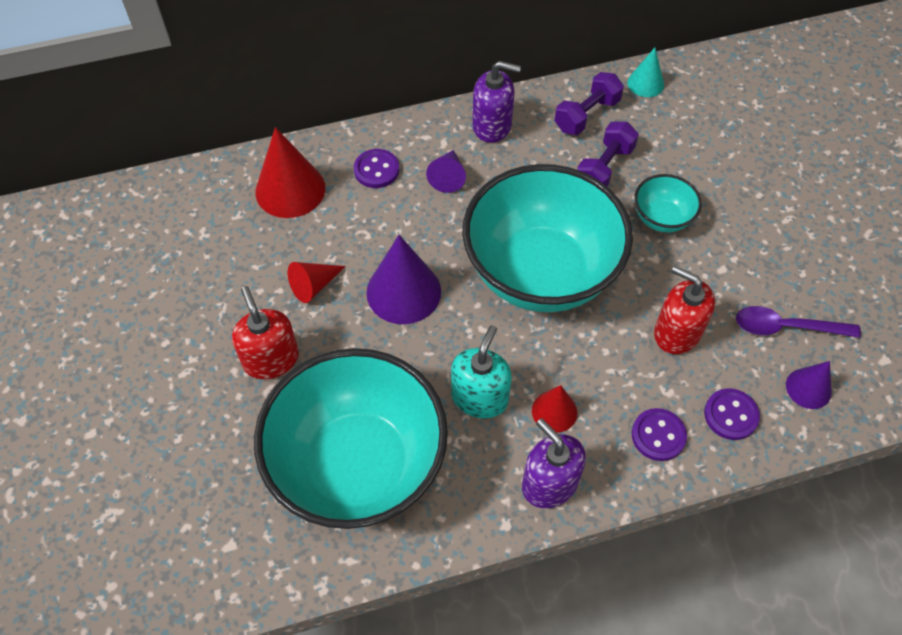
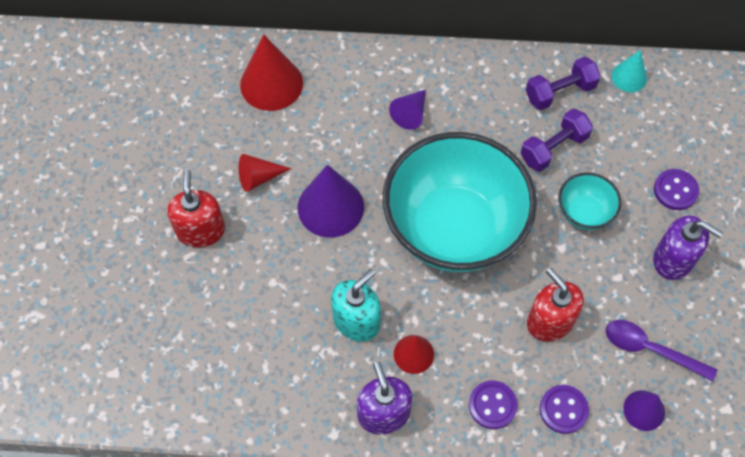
camera: 20 degrees right, 5 degrees up
turquoise bowl [254,348,448,529] -> none
purple button [354,149,399,188] -> purple button moved to [654,169,699,210]
purple soap dispenser [472,61,521,143] -> purple soap dispenser moved to [653,216,723,280]

